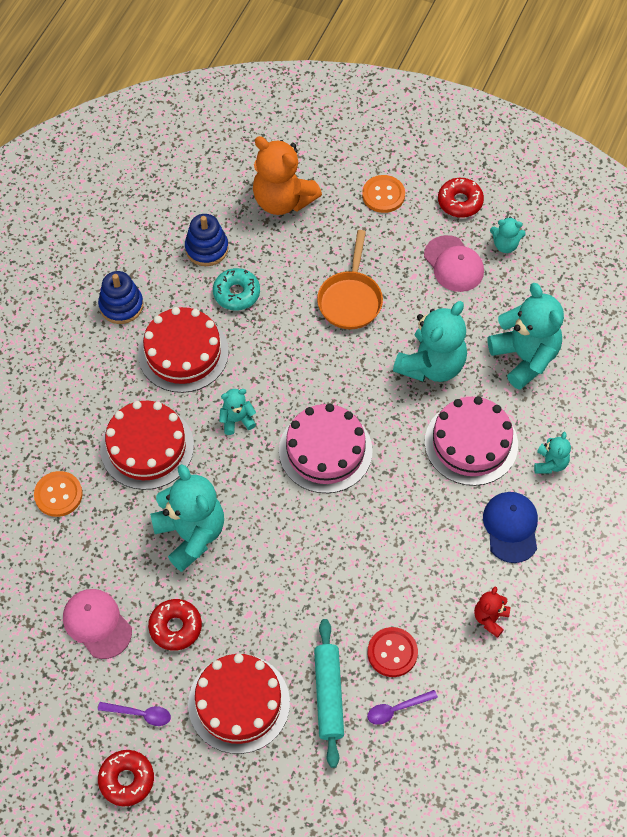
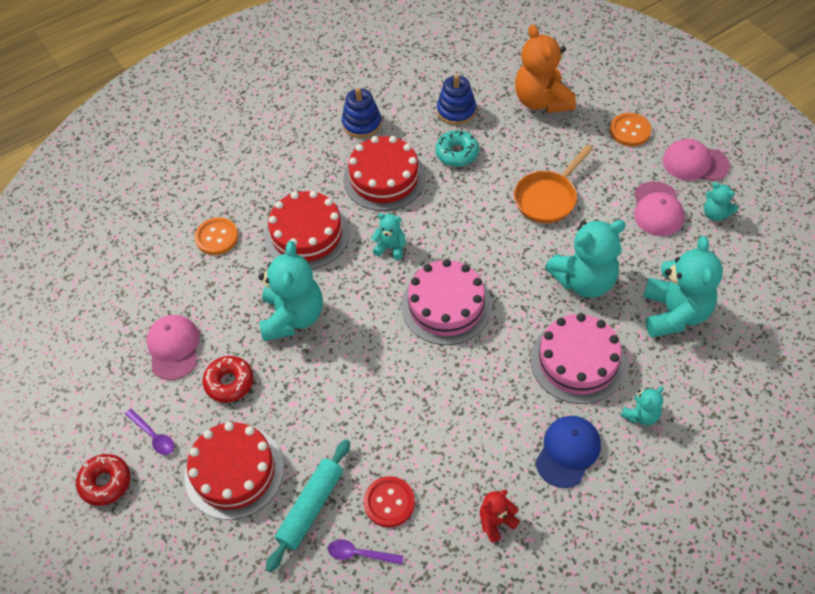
camera: 35 degrees right, 5 degrees down
red donut [438,178,484,218] -> pink cap [663,139,730,181]

